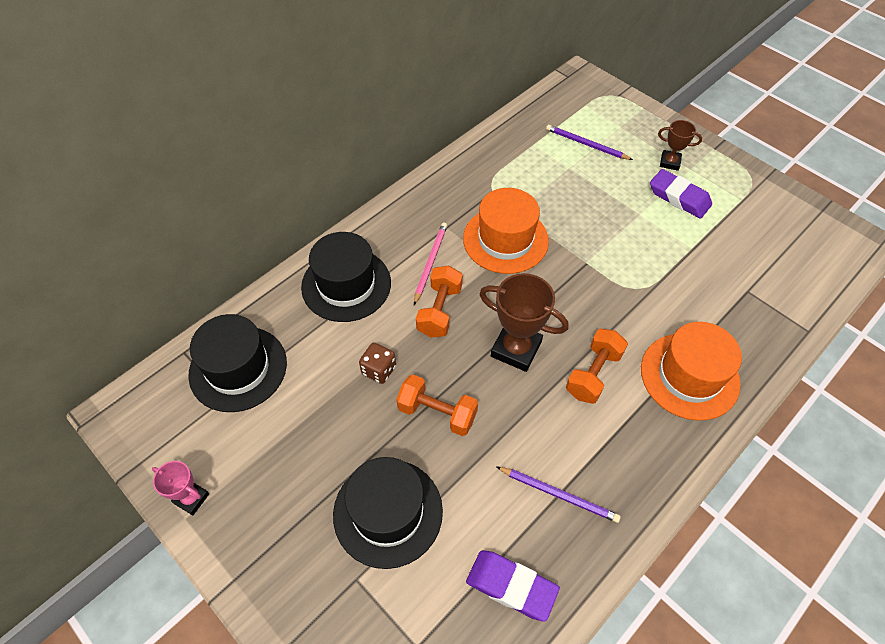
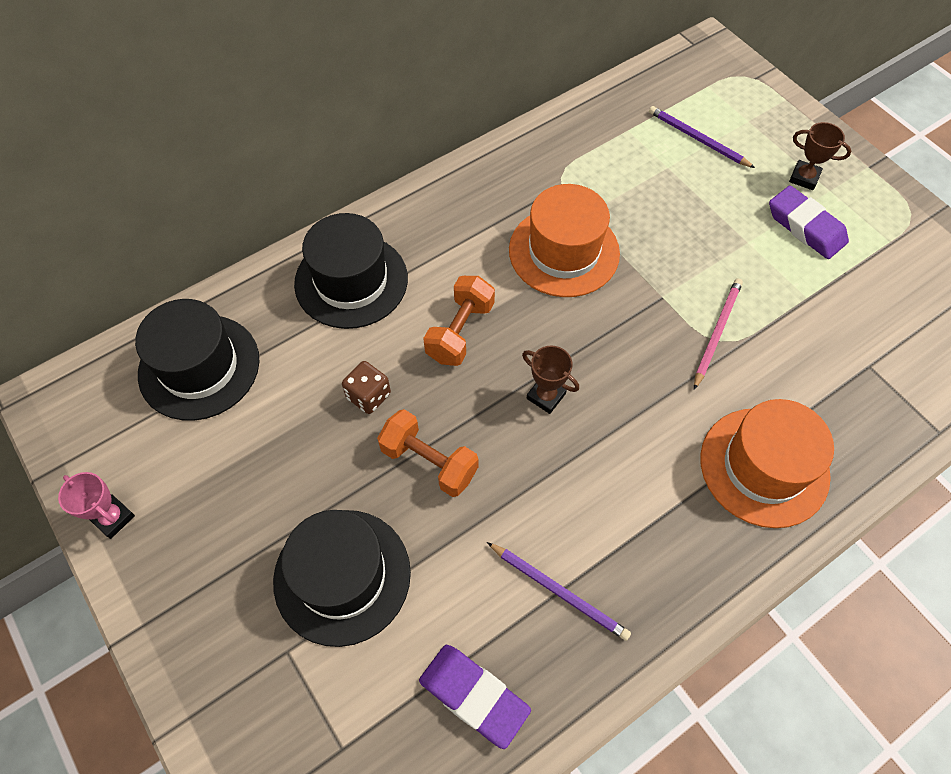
camera: 10 degrees right, 5 degrees up
pink pencil [414,223,447,305] -> pink pencil moved to [694,279,743,390]
brown trophy [479,273,569,372] -> brown trophy [522,346,579,414], size x0.57
orange dumbbell [566,329,628,404] -> none

